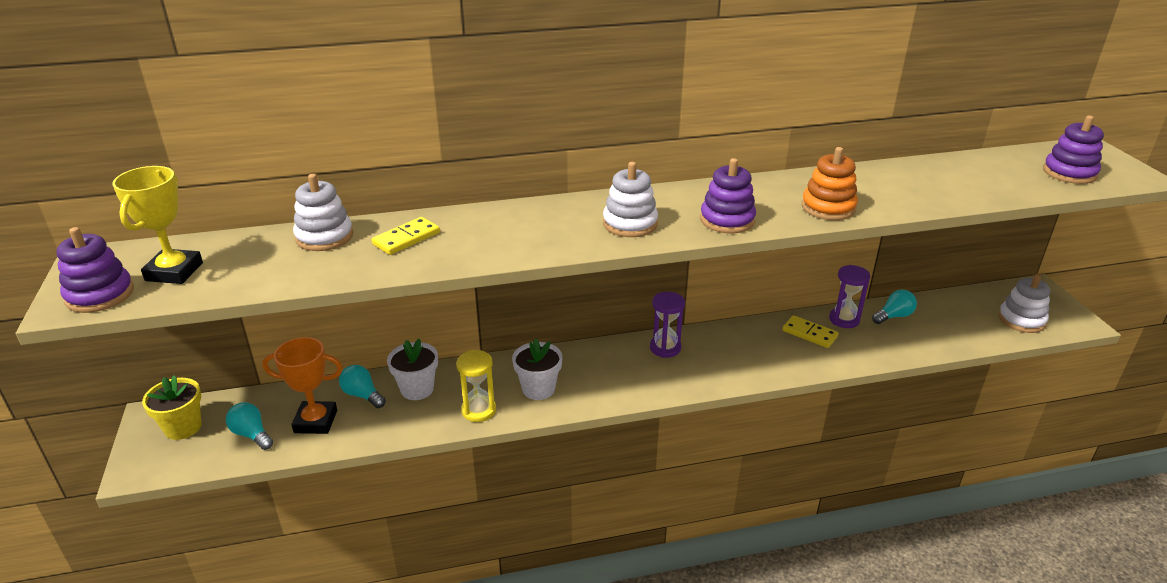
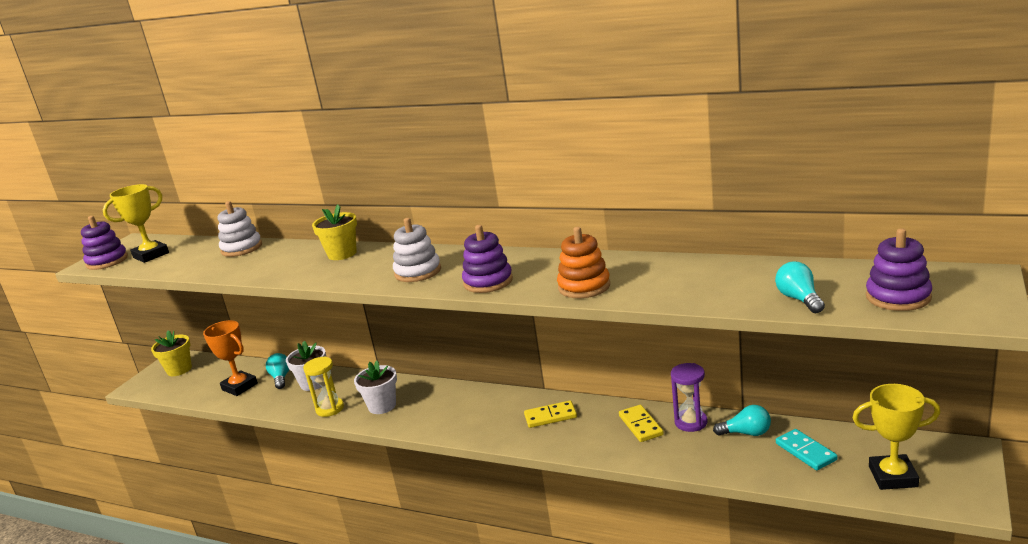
camera: 40 degrees right, 10 degrees down
turquoise light bulb [226,402,273,450] -> turquoise light bulb moved to [775,262,825,313]
yellow domino [372,217,440,255] -> yellow domino moved to [524,400,577,428]
purple hourglass [650,292,685,358] -> none
white stacking toy [998,274,1050,333] -> yellow trophy [852,384,940,490]
none -> yellow flower pot [312,205,357,260]
none -> turquoise domino [776,429,838,470]

